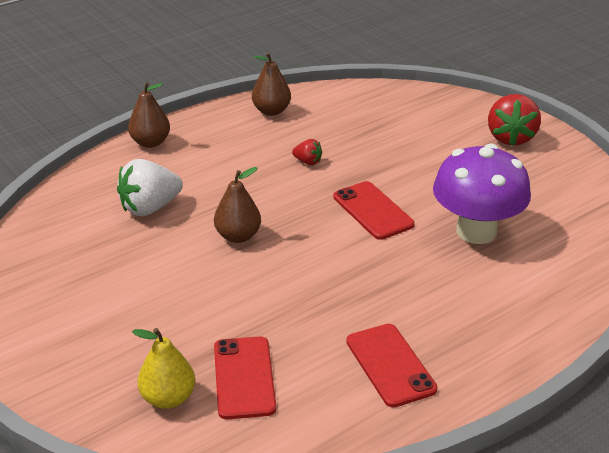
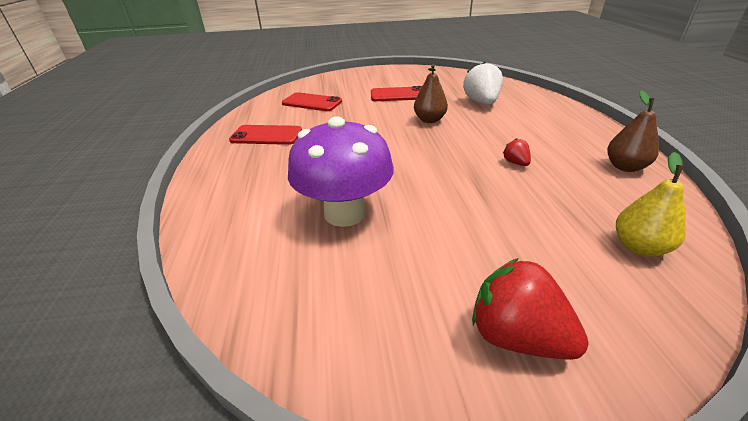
camera: 120 degrees right, 0 degrees up
brown pear [128,82,170,148] -> none
yellow pear [132,328,195,409] -> yellow pear moved to [616,152,686,256]
red strawberry [292,139,322,165] -> red strawberry turned 105 degrees clockwise [503,138,531,166]
red phone [333,181,415,240] -> red phone moved to [371,86,422,101]

